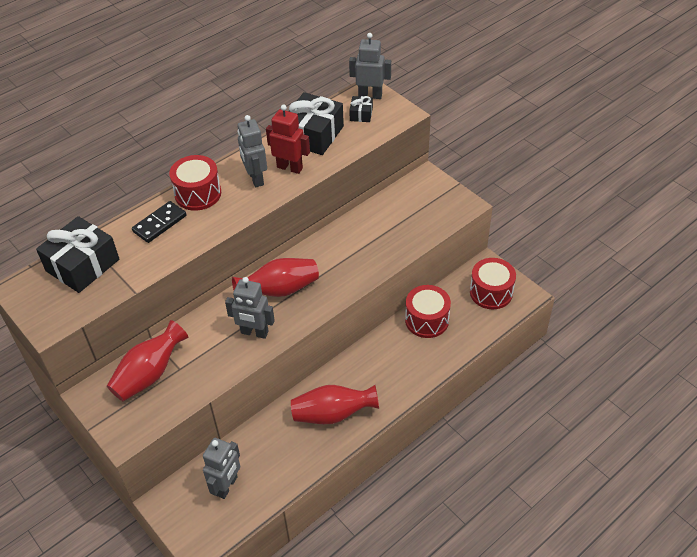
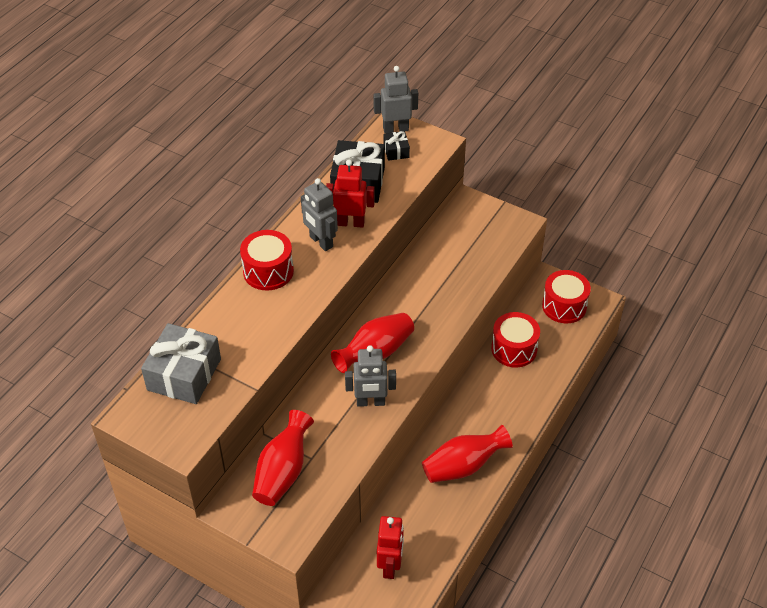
camera: 20 degrees left, 0 degrees up
black gift [36,216,119,293] -> grey gift [141,323,221,404]
black domino [132,201,186,243] -> none
grey robot [203,438,240,499] -> red robot [377,516,404,579]

